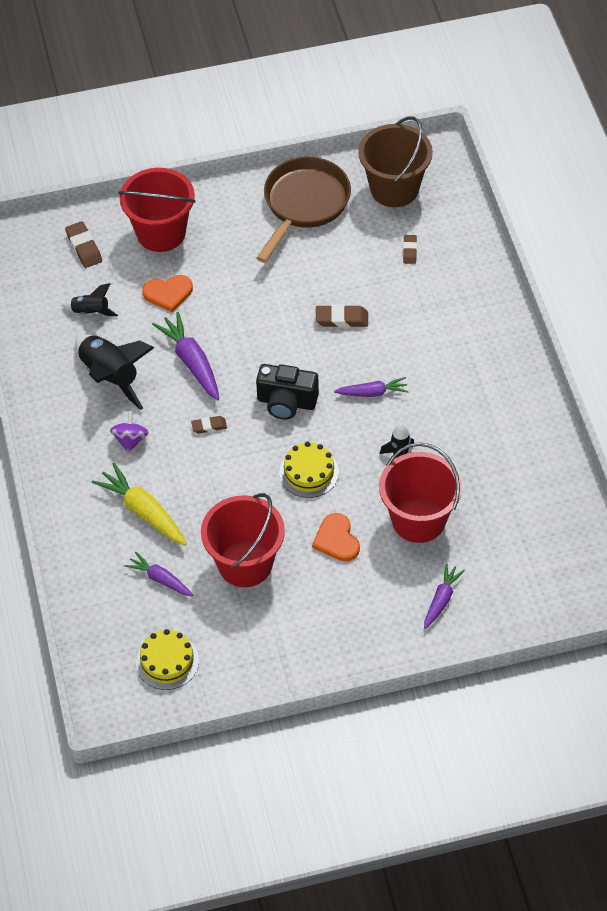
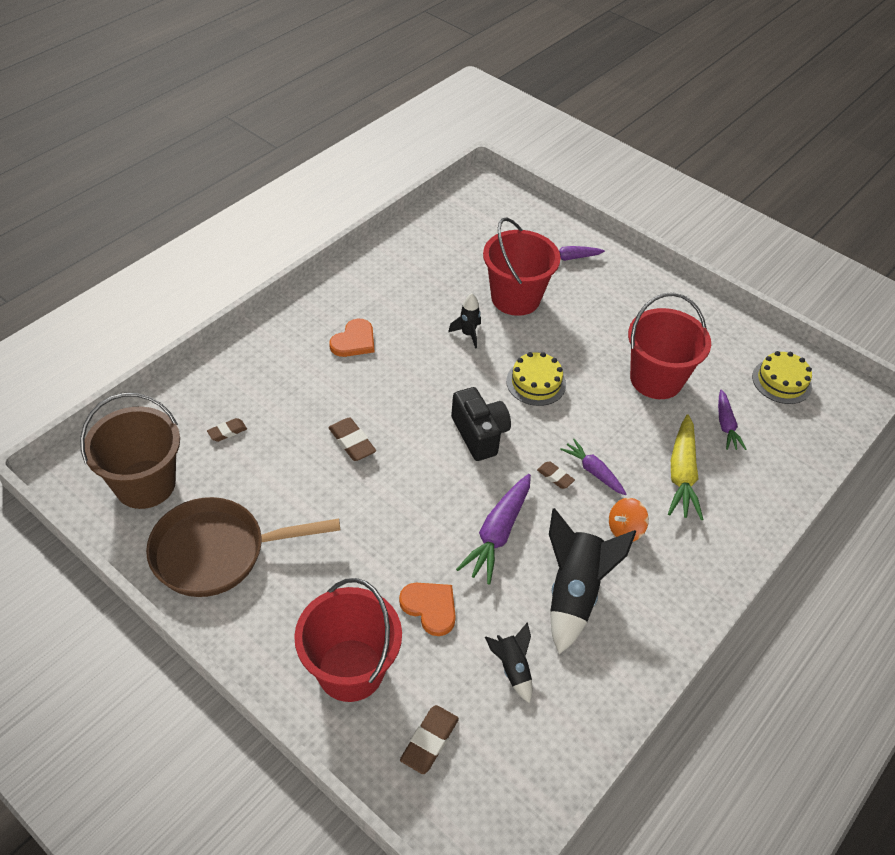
camera: 130 degrees left, 5 degrees down
purple spinning top [110,411,149,453] -> orange spinning top [609,498,649,542]
orange heart [312,513,360,561] -> orange heart moved to [329,319,374,357]
purple carrot [334,377,409,397] -> purple carrot moved to [560,439,626,495]

